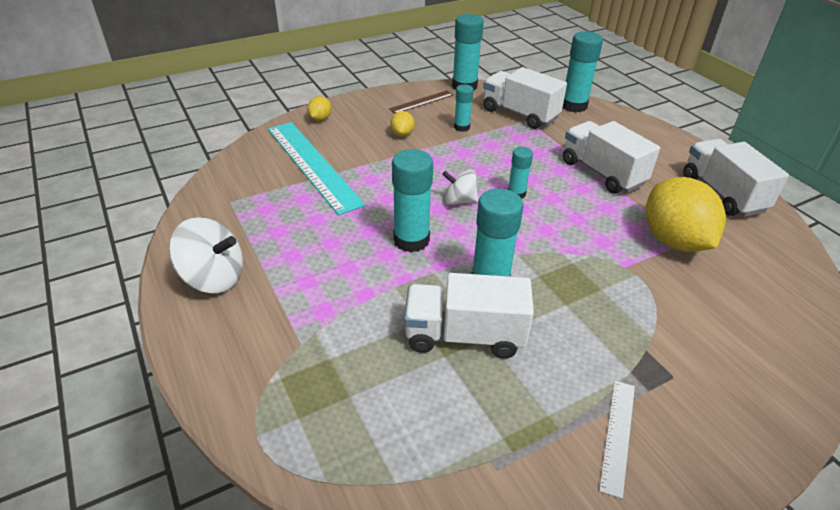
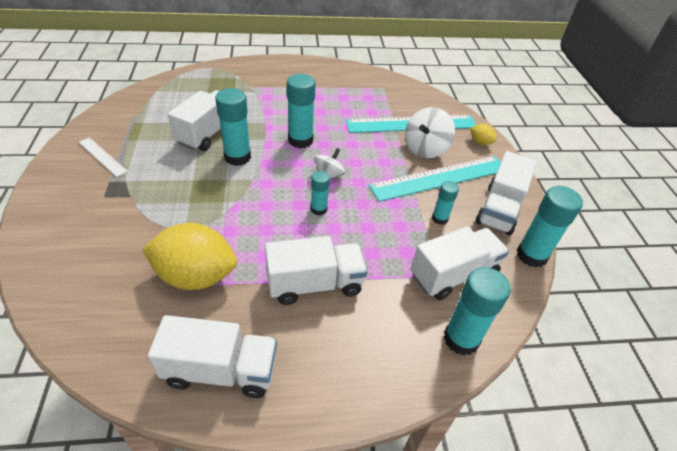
camera: 110 degrees right, 5 degrees up
white spinning top [169,217,243,293] -> white spinning top moved to [405,107,455,158]
brown ruler [389,90,453,114] -> white truck [475,151,537,235]
yellow lemon [390,111,415,137] -> turquoise ruler [369,156,501,202]

